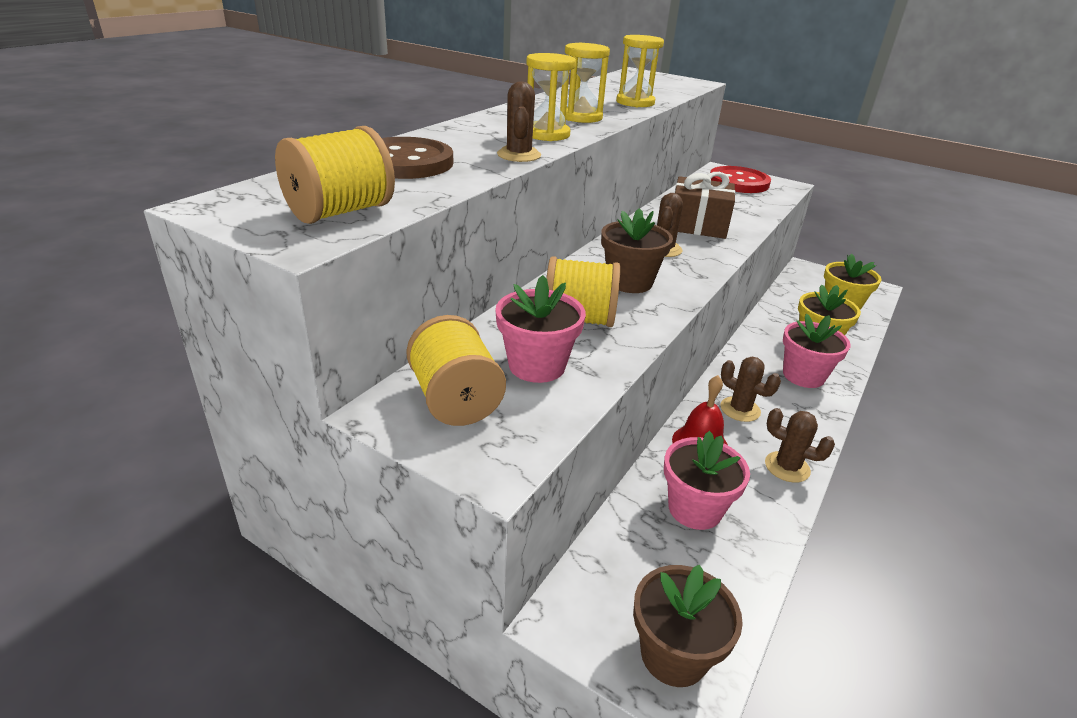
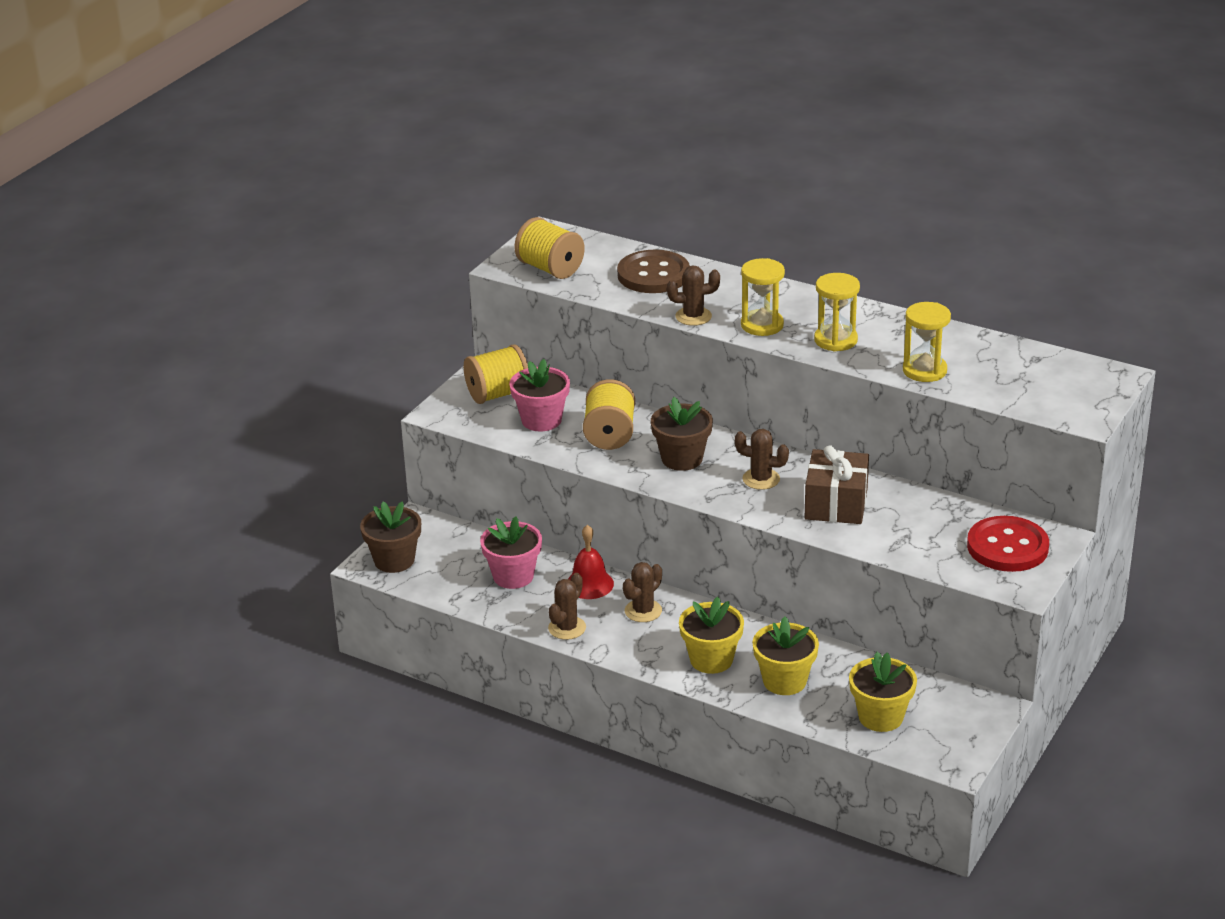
camera: 90 degrees right, 0 degrees up
pink flower pot [783,314,850,388] -> yellow flower pot [679,597,744,674]

